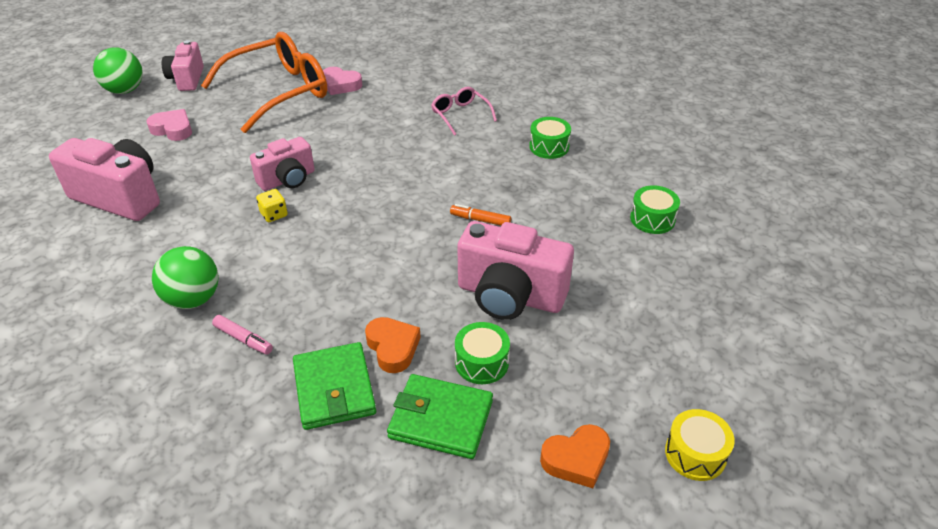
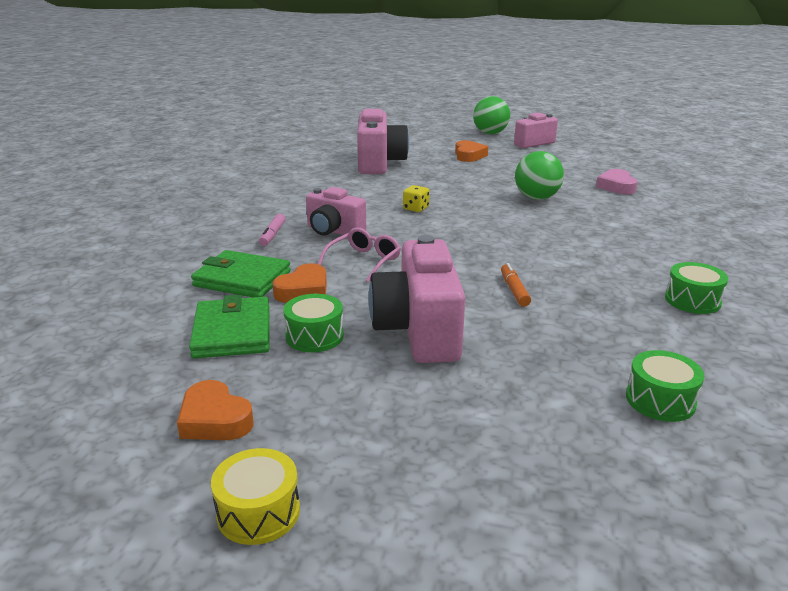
camera: 65 degrees right, 15 degrees down
pink heart [146,109,192,141] -> orange heart [455,140,488,162]
green ball [152,246,219,309] -> green ball moved to [515,151,564,200]
orange glasses [201,32,327,133] -> none
pink camera [250,137,315,191] -> pink camera moved to [306,187,366,236]
green wallet [293,342,376,430] -> green wallet turned 60 degrees clockwise [191,250,291,297]
pink glasses [431,87,497,136] -> pink glasses moved to [318,227,401,282]

